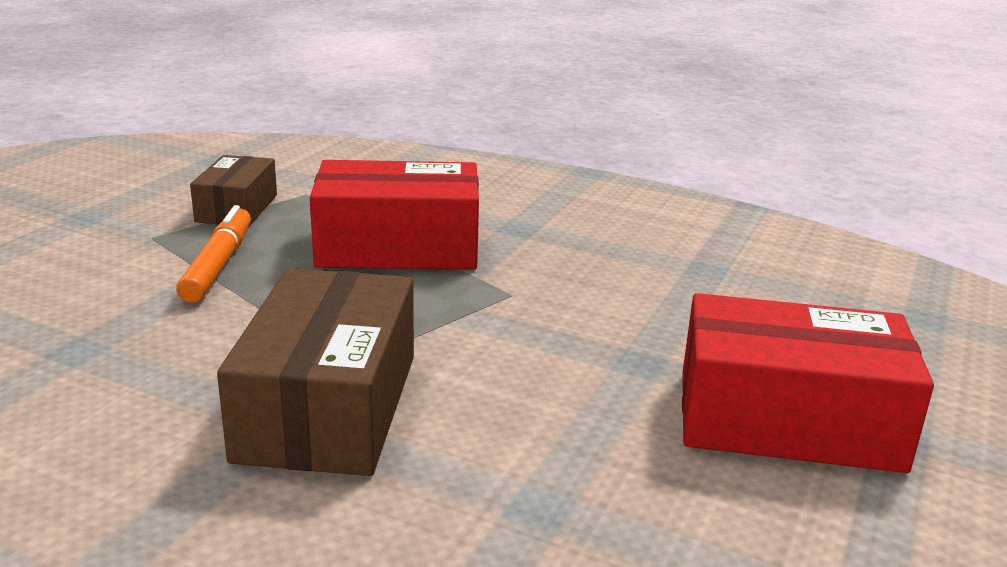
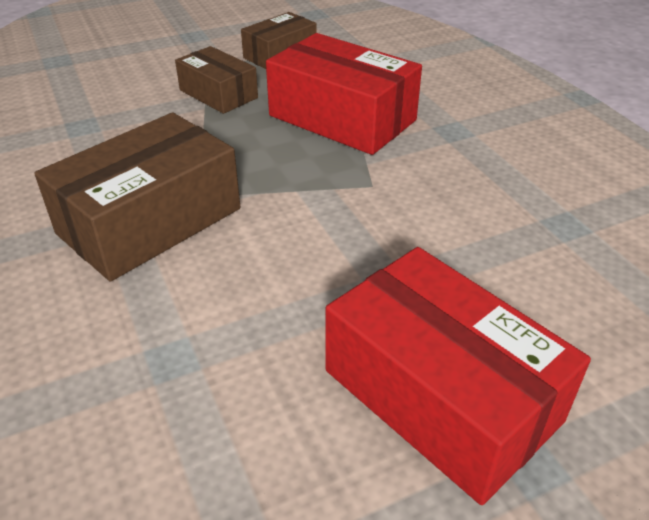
camera: 40 degrees right, 15 degrees up
orange marker [176,205,251,303] -> brown box [175,46,258,114]

